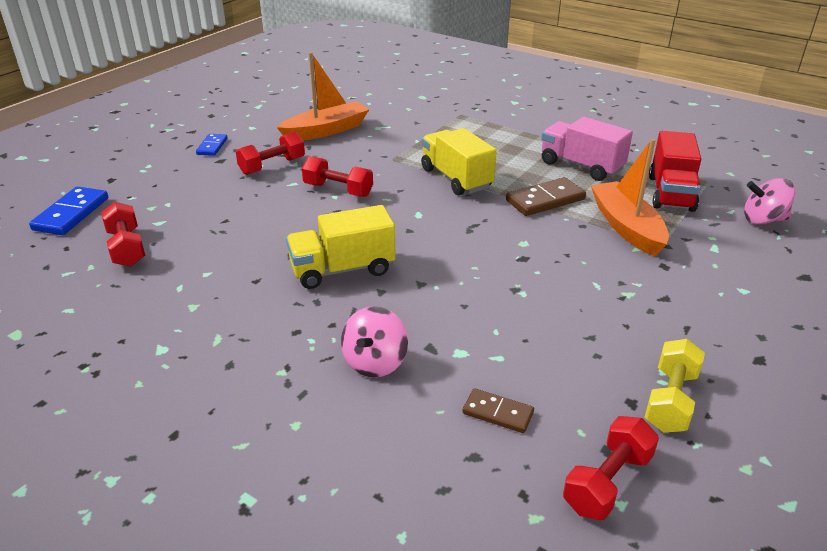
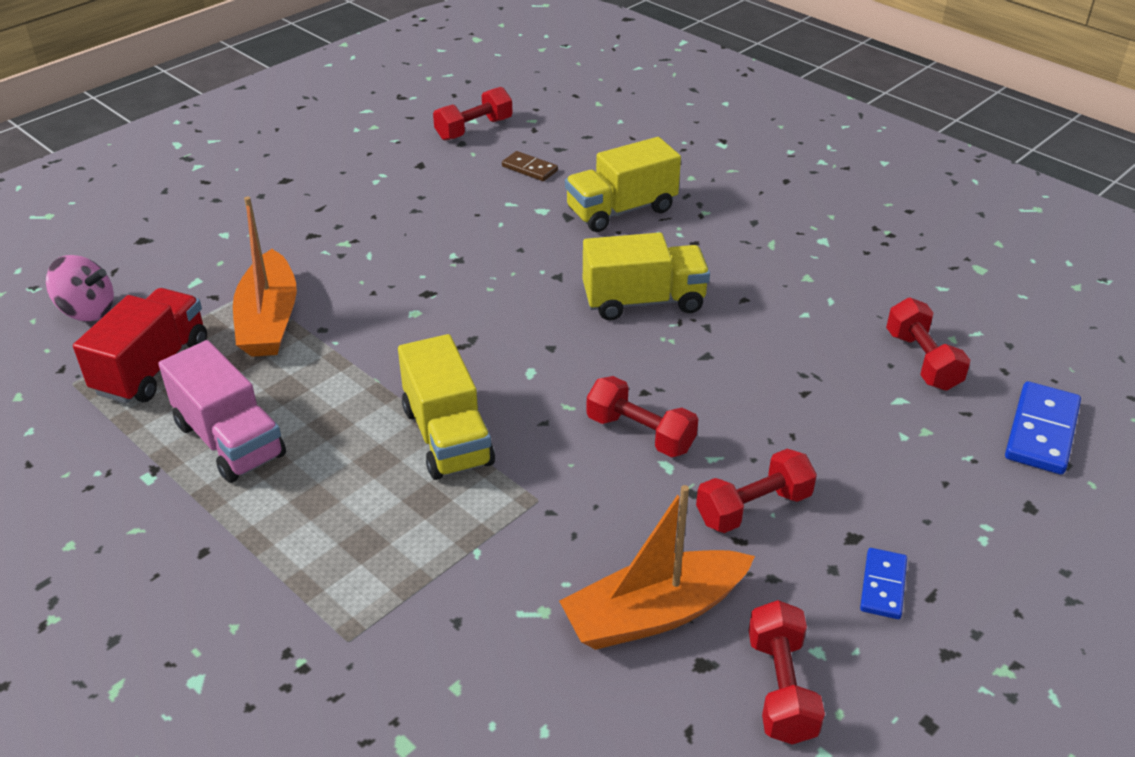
camera: 170 degrees left, 5 degrees up
pink spinning top [341,306,408,378] -> yellow truck [565,137,681,232]
brown domino [506,177,586,216] -> none
yellow dumbbell [645,339,705,433] -> none
none -> red dumbbell [748,600,825,744]

